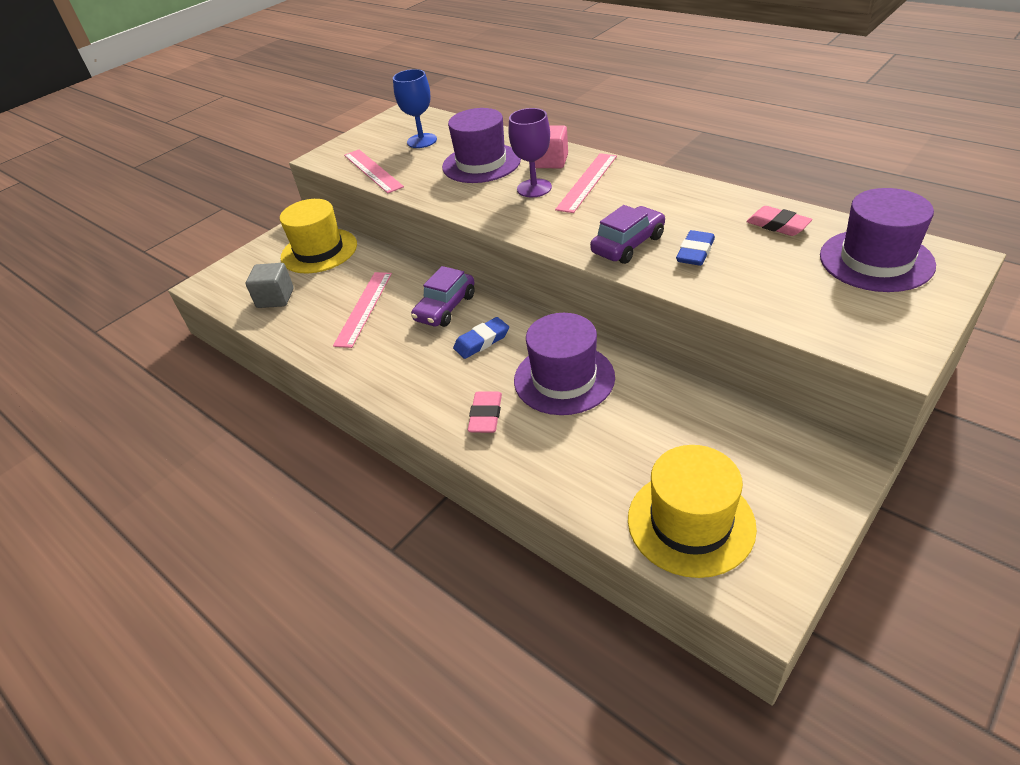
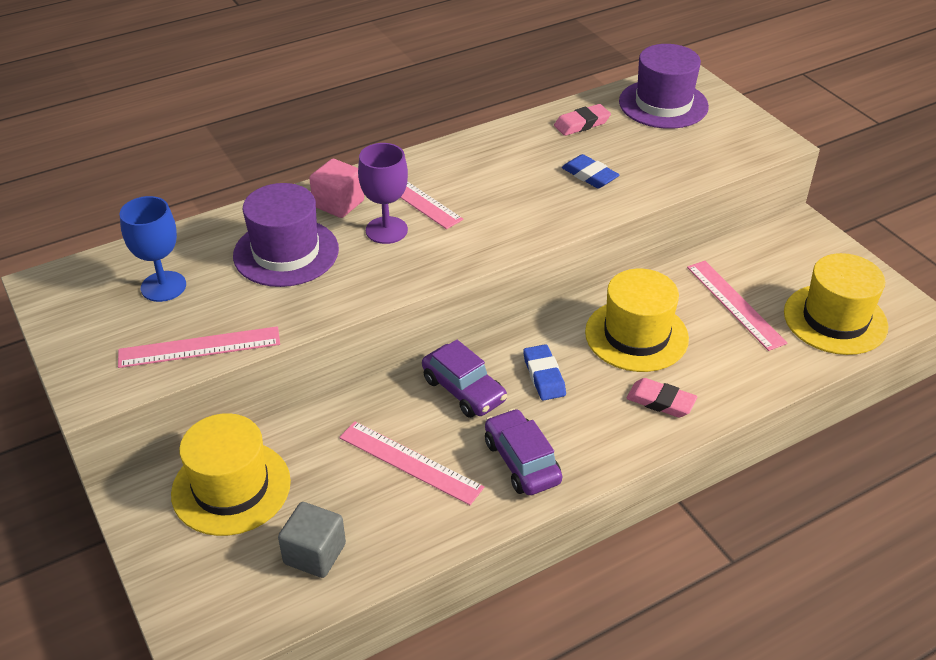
camera: 75 degrees left, 0 degrees up
purple hat [514,313,615,415] -> yellow hat [585,269,689,372]
purple car [590,205,665,264] -> purple car moved to [485,408,562,495]
none -> pink ruler [687,261,787,351]

